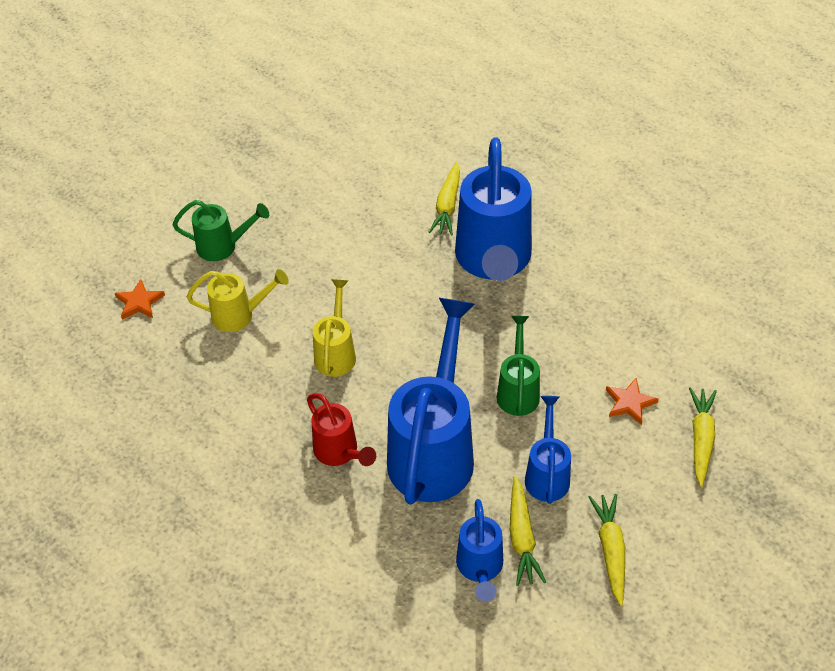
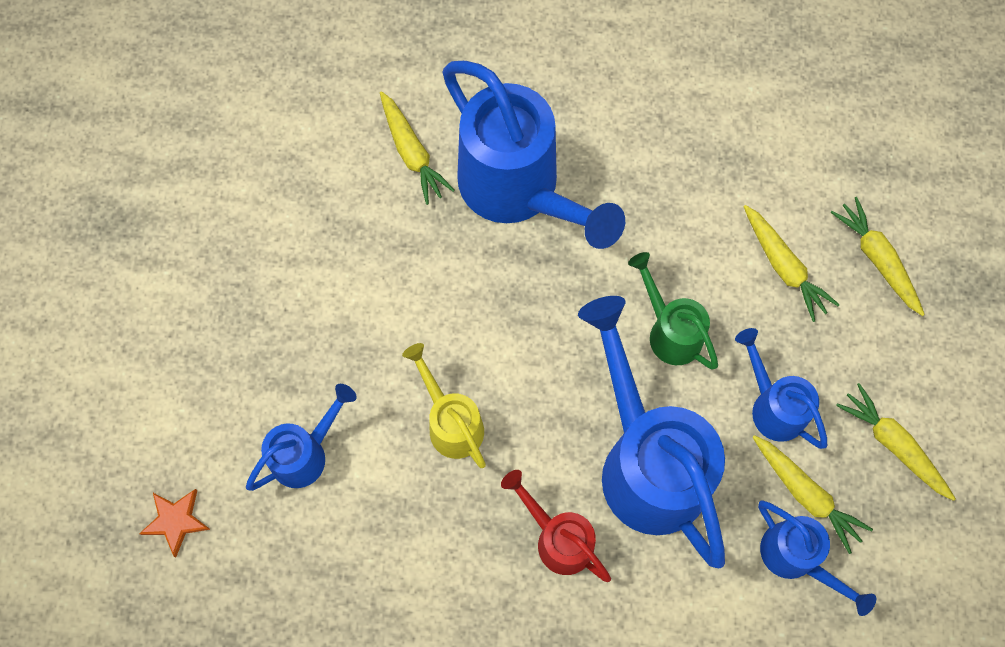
camera: 40 degrees left, 20 degrees up
green watering can [173,200,269,261] -> none
yellow watering can [187,269,289,332] -> blue watering can [246,384,357,491]
red watering can [307,393,376,466] -> red watering can turned 150 degrees counterclockwise [501,470,611,582]
orange star [606,378,659,425] -> yellow carrot [743,205,840,322]

